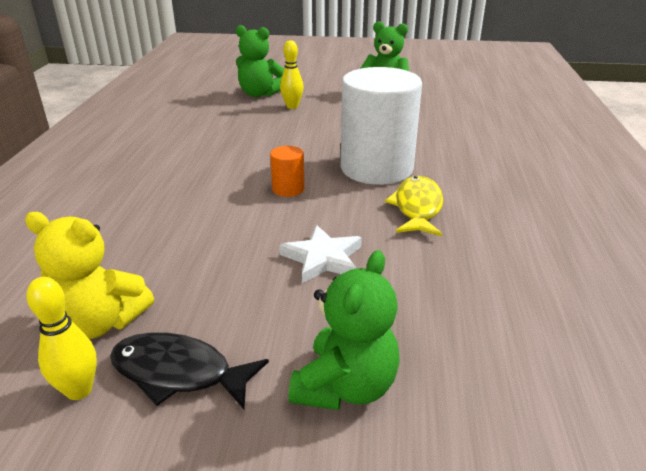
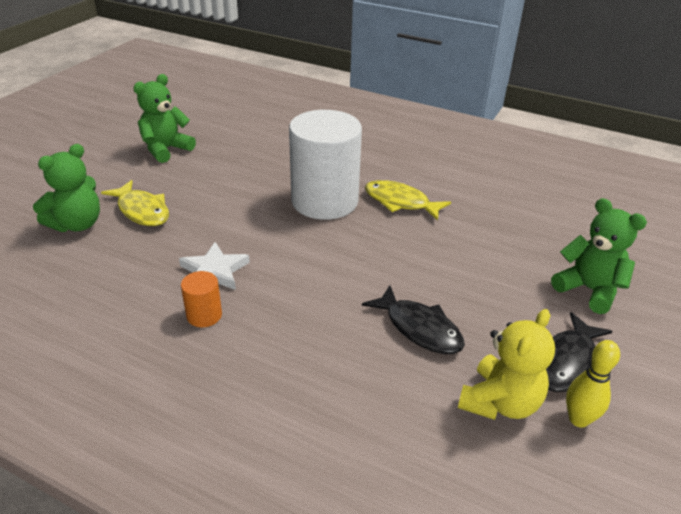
camera: 70 degrees left, 5 degrees up
orange cylinder [270,146,305,197] -> orange cylinder moved to [181,271,222,327]
white star [279,225,362,283] -> white star moved to [179,242,250,290]
yellow bowling pin [280,40,304,109] -> yellow fish [101,180,169,226]
none -> black fish [362,285,465,354]

